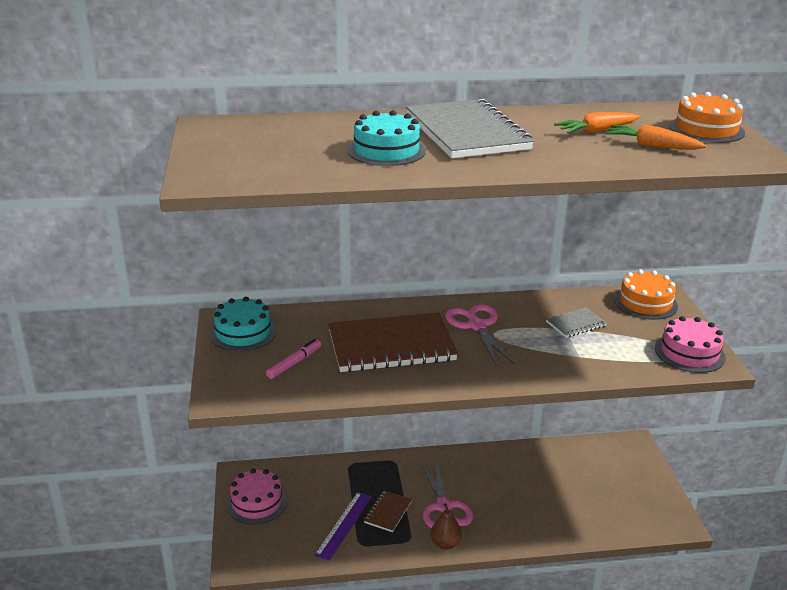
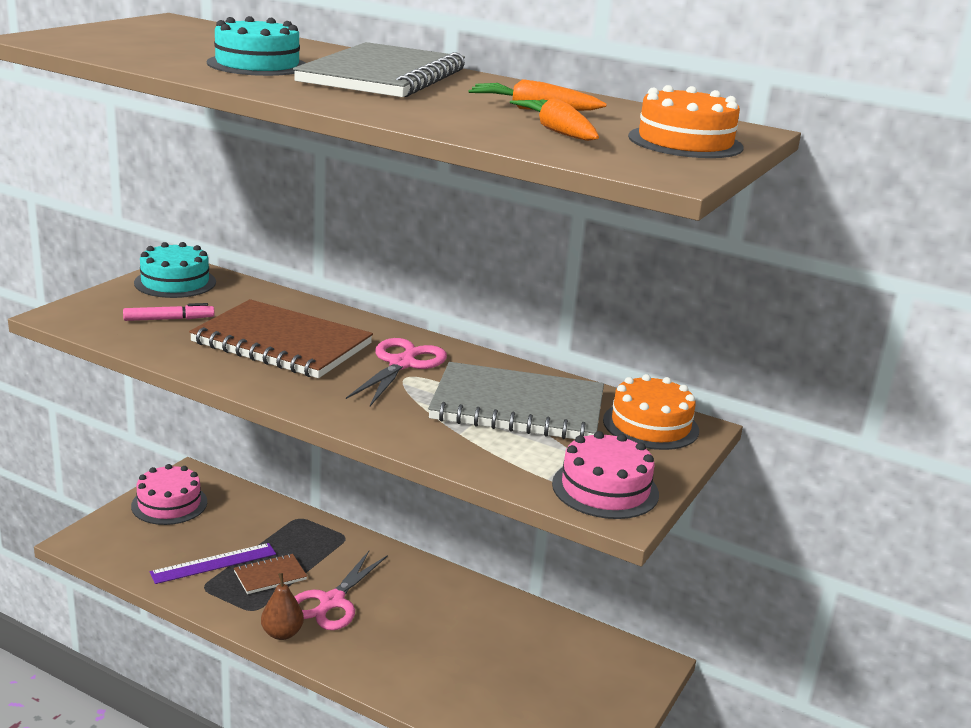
camera: 35 degrees right, 5 degrees down
grey notebook [546,307,607,338] -> grey notebook [428,362,604,439], size x2.21

